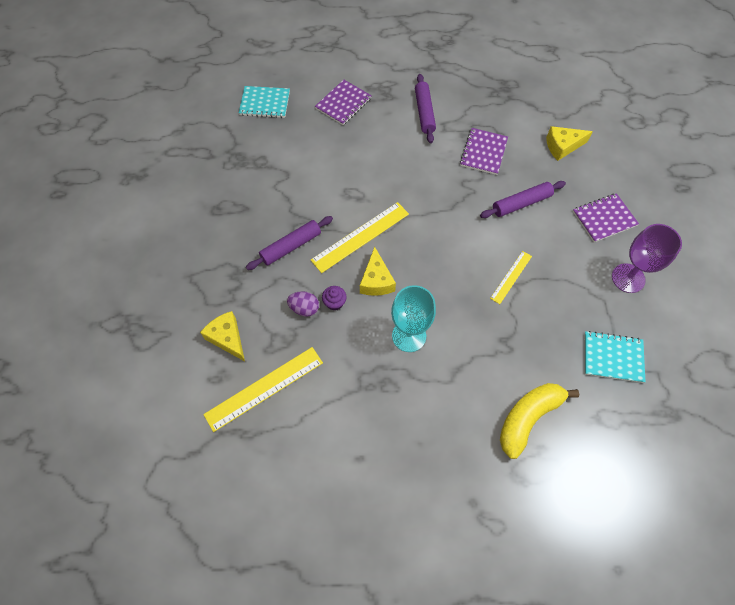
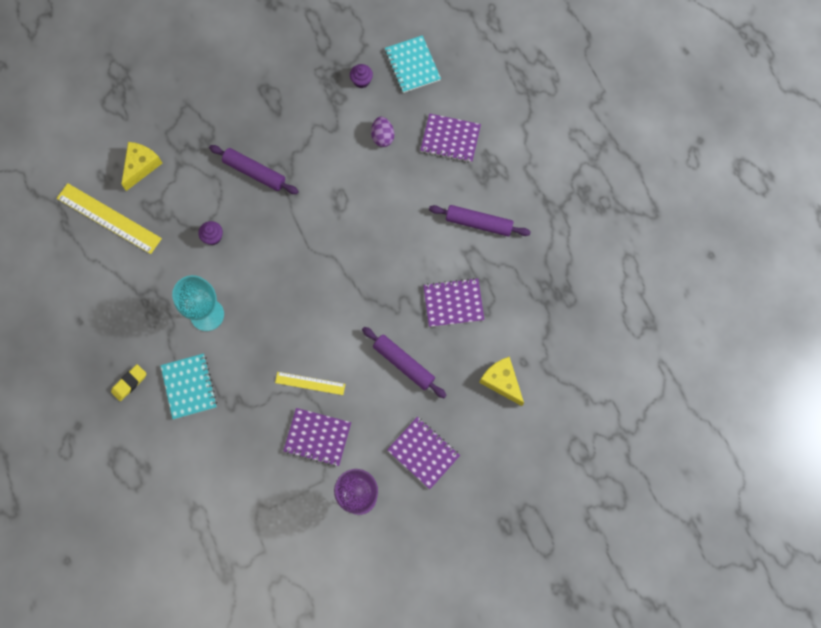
camera: 65 degrees right, 10 degrees up
purple egg [287,291,319,317] -> purple egg moved to [371,117,394,147]
yellow ruler [311,202,409,273] -> none
yellow cheese [360,247,396,296] -> none
purple rolling pin [415,74,436,143] -> purple rolling pin turned 45 degrees clockwise [429,205,531,237]
yellow banana [500,383,579,459] -> none
turquoise notebook [584,331,646,383] -> turquoise notebook moved to [160,353,217,419]
none -> yellow eraser [111,364,146,401]
none -> purple notebook [283,408,351,467]
none -> purple cupcake [350,64,373,88]

